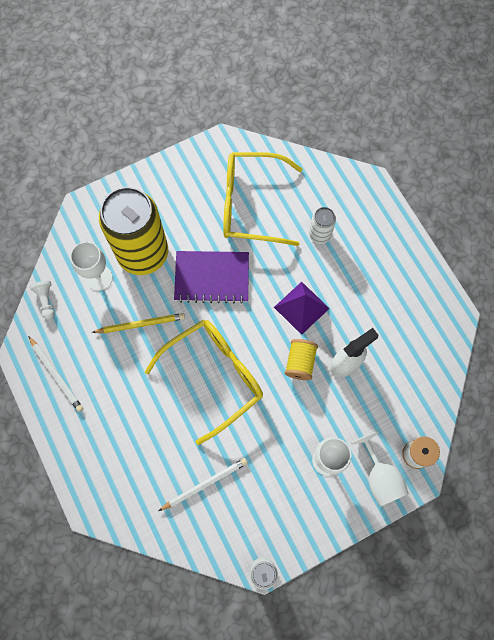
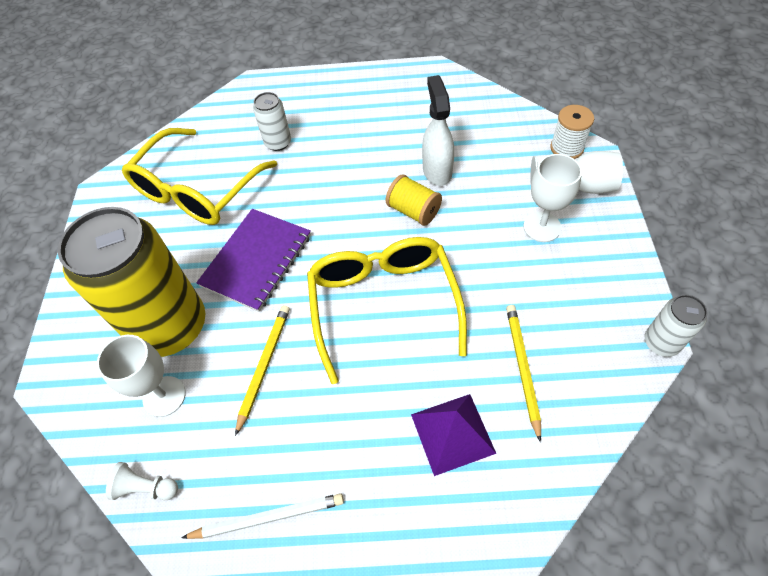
camera: 60 degrees left, 15 degrees down
white pencil [159,458,248,511] -> yellow pencil [506,305,541,442]
purple pyramid [274,282,330,335] -> purple pyramid moved to [411,394,496,476]

